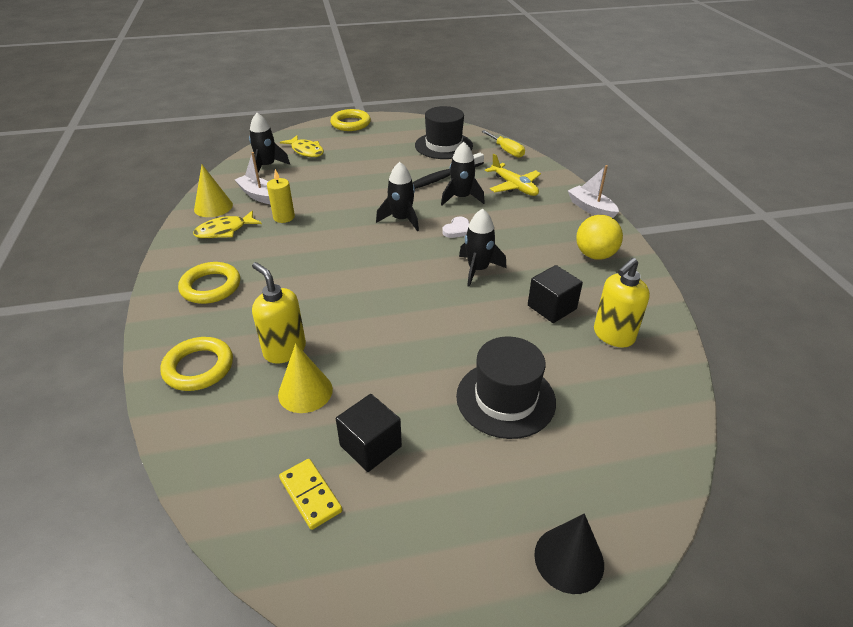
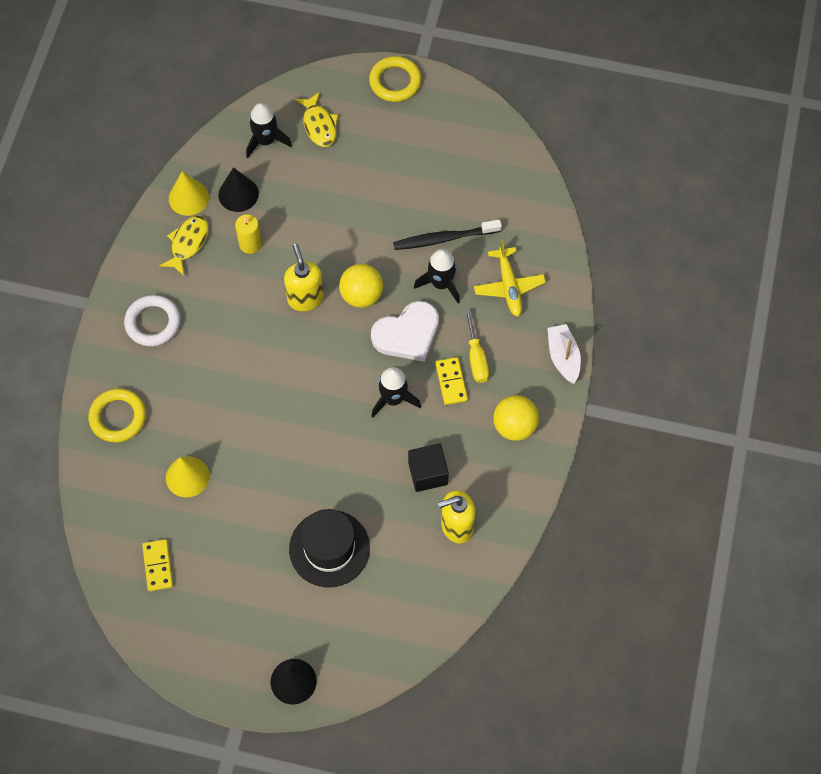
camera: 25 degrees right, 25 degrees up
yellow ring [178,262,240,304] -> white ring [124,295,180,346]
yellow fish [193,211,262,239] -> yellow fish turned 120 degrees clockwise [159,216,208,276]
white boat [235,152,270,204] -> black cone [218,167,259,212]
yellow soap dispenser [252,262,306,364] -> yellow soap dispenser moved to [284,244,324,311]
black cube [336,394,402,472] -> none
black rocket [376,162,419,231] -> yellow ball [339,264,383,308]
black hat [415,106,473,159] -> none
white heart [442,217,469,238] -> white heart [371,301,439,362], size x2.03
yellow screwdriver [481,130,525,158] -> yellow screwdriver moved to [465,310,489,383]
none -> yellow domino [435,357,468,405]

